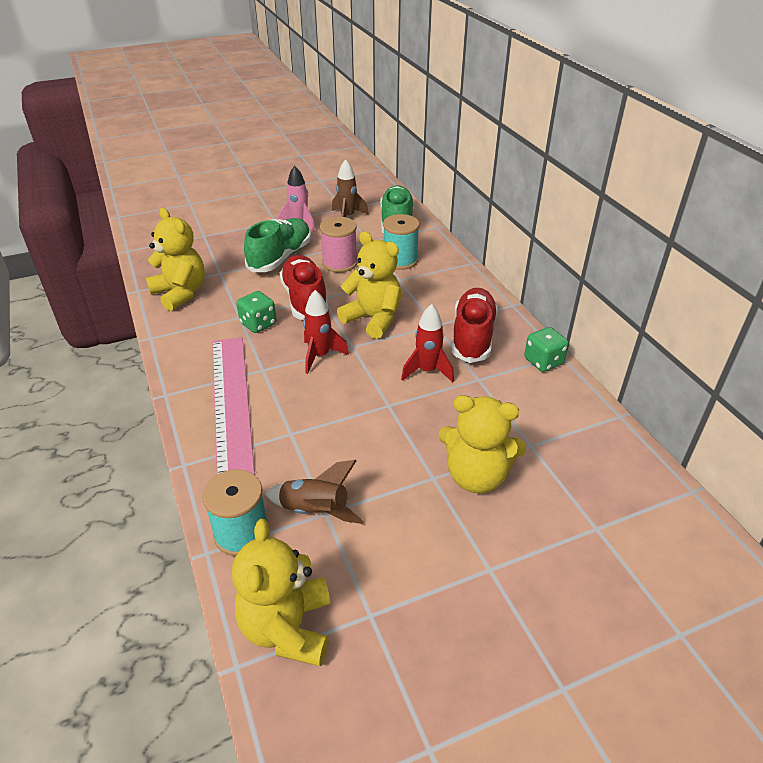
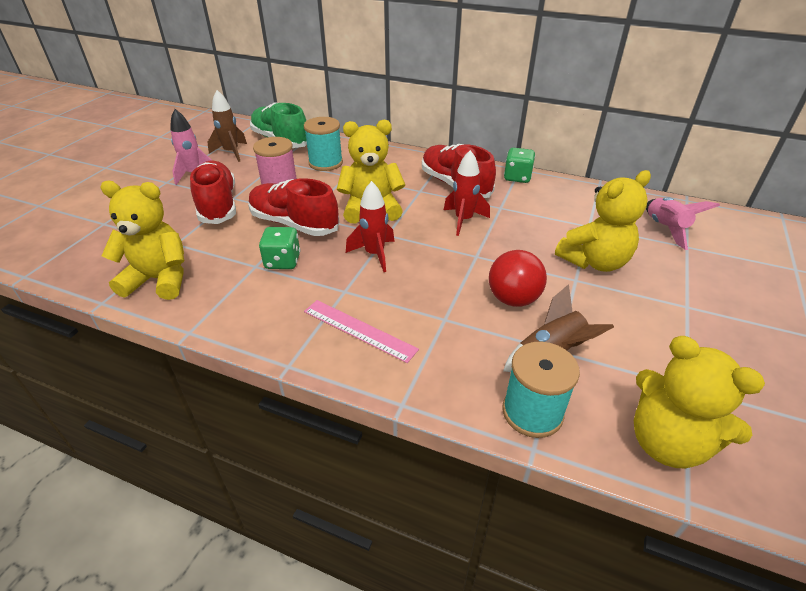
camera: 45 degrees left, 0 degrees up
pink ruler [212,337,255,475] -> pink ruler [304,300,419,363], size x0.56
green shoe [244,218,311,272] -> red shoe [190,161,236,224]
none -> red ball [489,250,547,307]
none -> pink rocket [646,198,720,250]

